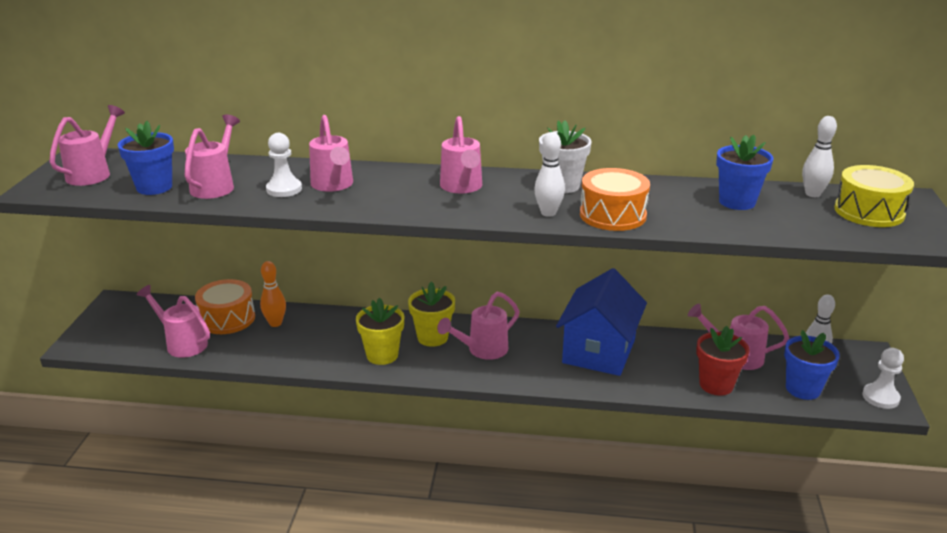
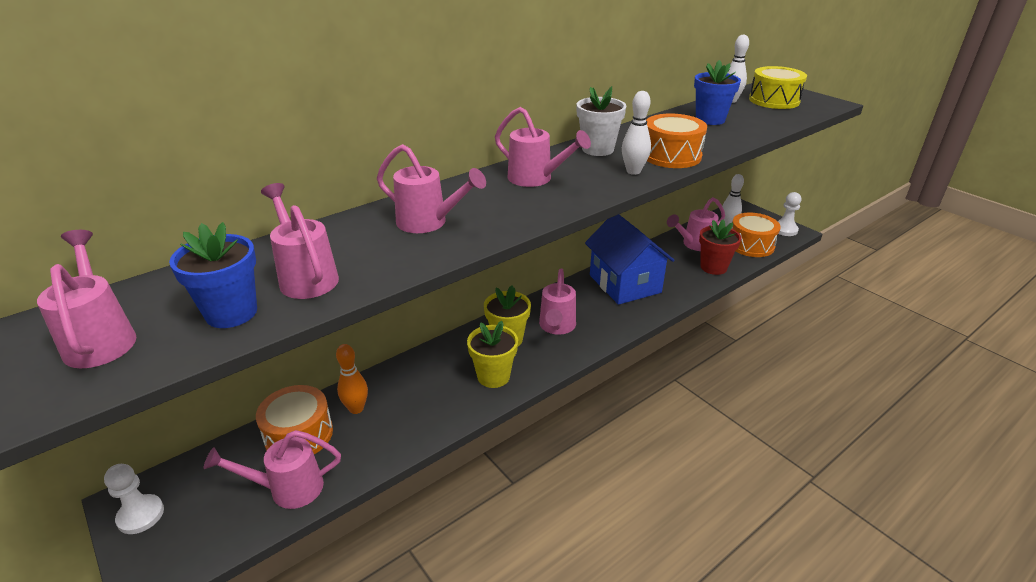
camera: 45 degrees left, 5 degrees up
white pawn [266,133,302,197] -> white pawn moved to [104,464,164,534]
blue flower pot [784,330,840,400] -> orange drum [732,213,781,257]

